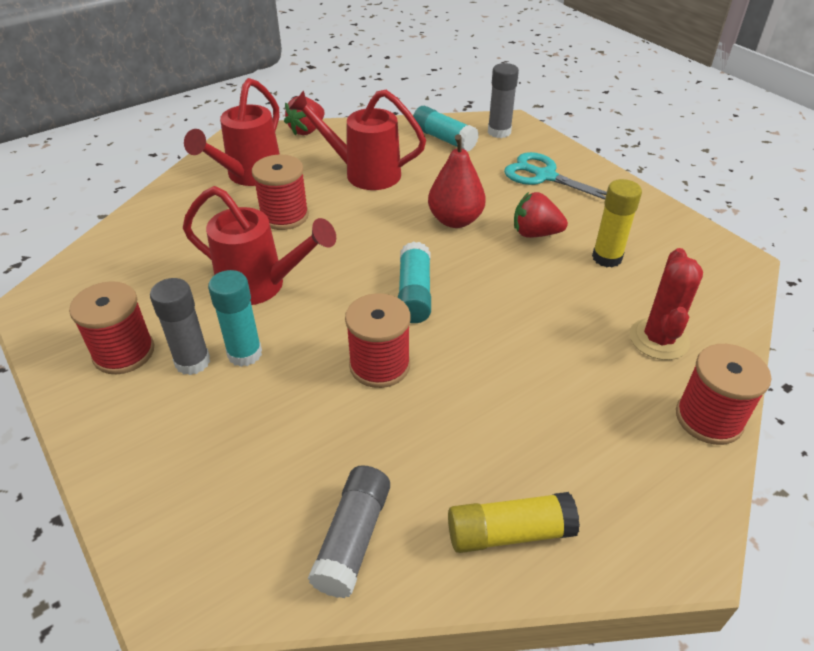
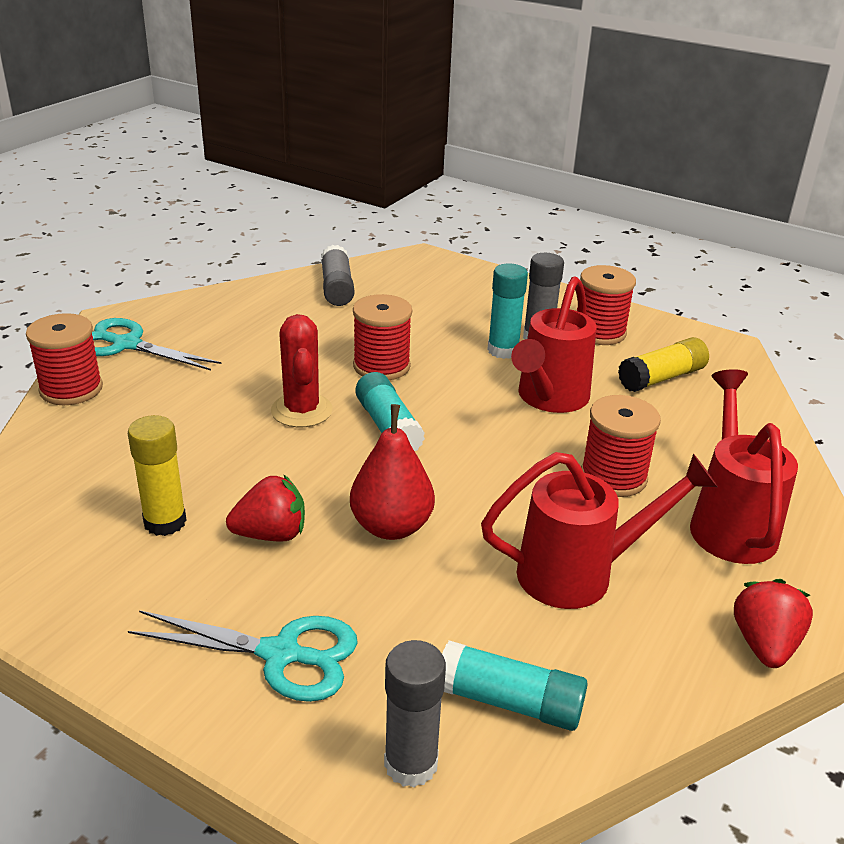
camera: 155 degrees right, 10 degrees down
red watering can [183,186,336,305] -> red watering can turned 60 degrees counterclockwise [511,276,597,413]
yellow glue stick [448,492,580,553] -> yellow glue stick moved to [618,337,709,392]
red cactus [630,248,703,360] -> red cactus moved to [271,314,333,427]
none -> turquoise scissors [92,318,221,371]

